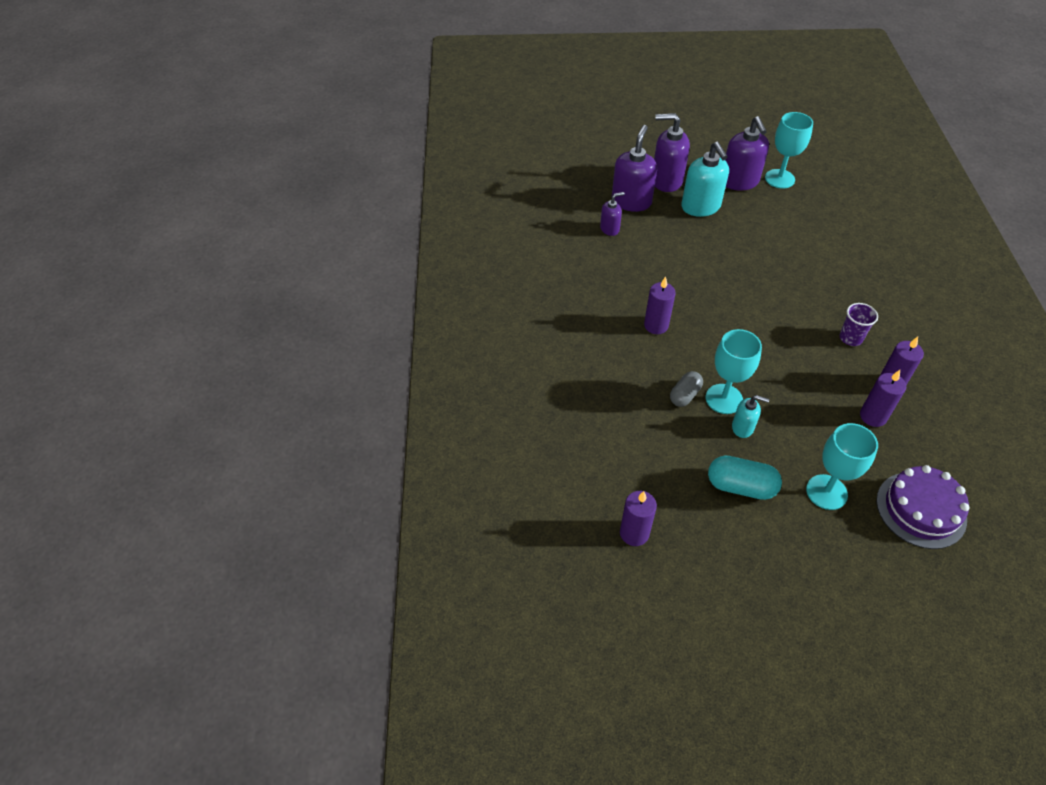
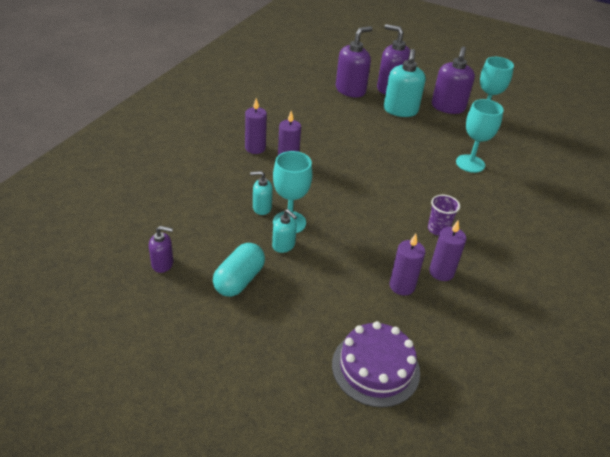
camera: 25 degrees right, 10 degrees down
purple soap dispenser [600,192,625,236] -> purple soap dispenser moved to [149,226,174,273]
purple candle [620,491,657,546] -> purple candle moved to [245,98,267,154]
grey capsule [670,371,703,407] -> turquoise soap dispenser [250,171,273,215]
turquoise capsule [708,455,782,500] -> turquoise capsule turned 75 degrees clockwise [213,243,265,297]
turquoise goblet [806,423,878,510] -> turquoise goblet moved to [456,99,504,173]

